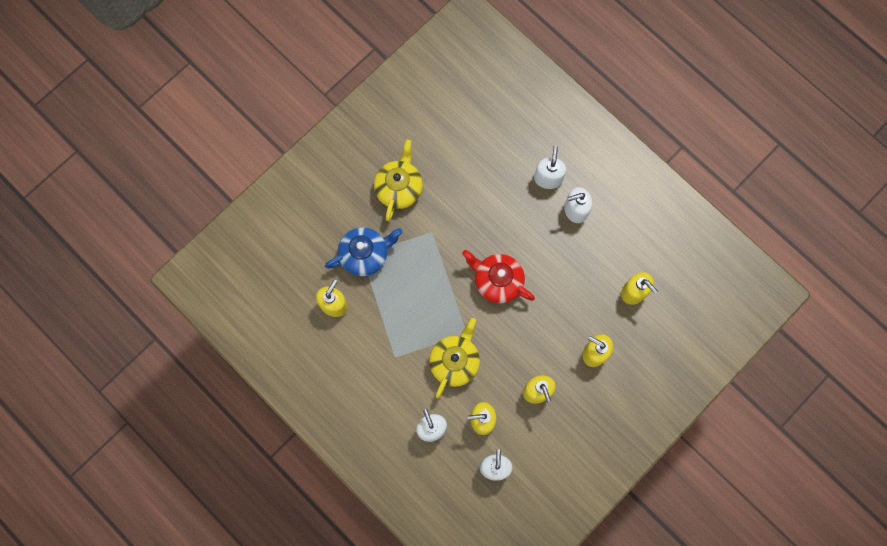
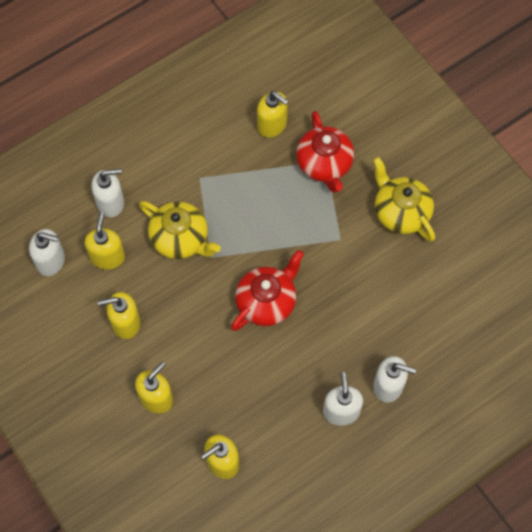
camera: 100 degrees right, 10 degrees down
blue teapot [325,227,403,276] -> red teapot [296,111,354,193]
yellow teapot [374,140,423,221] -> yellow teapot turned 150 degrees counterclockwise [373,157,435,242]

